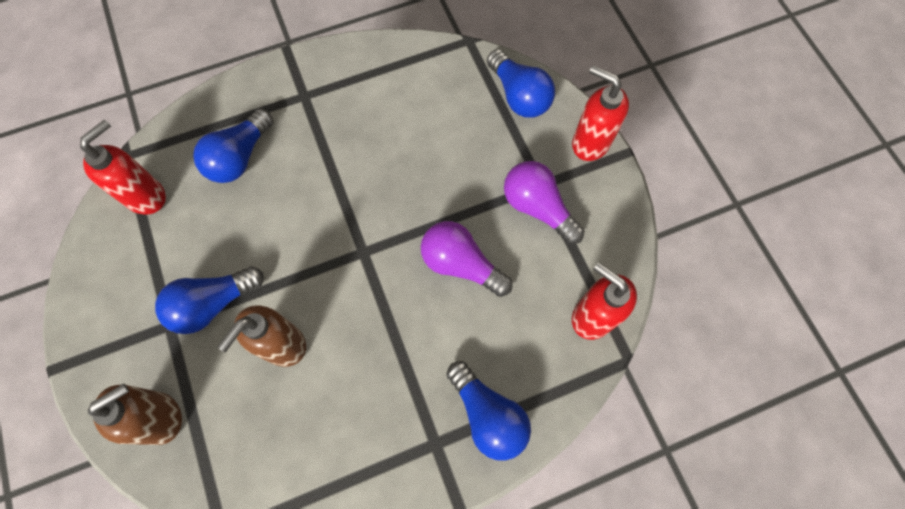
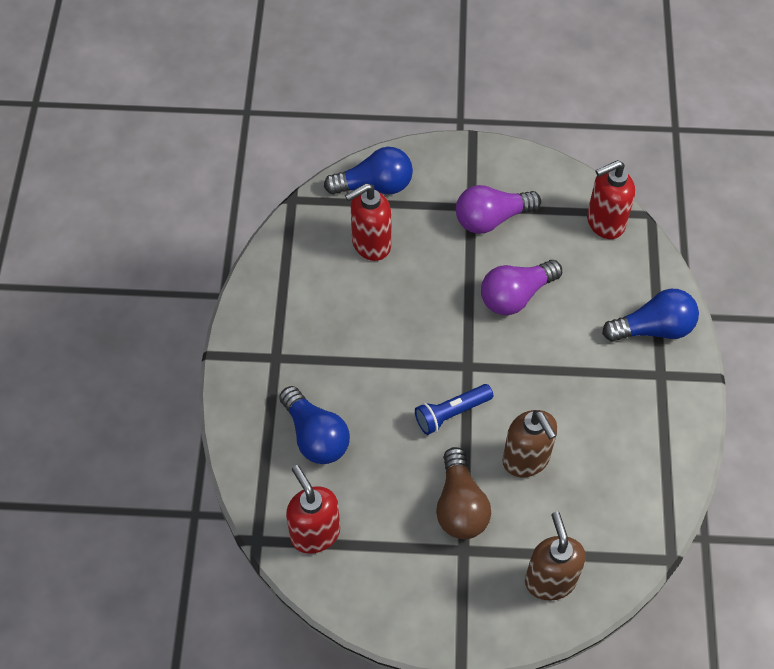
camera: 65 degrees left, 10 degrees down
blue light bulb [155,266,264,334] -> brown light bulb [436,447,491,539]
red soap dispenser [572,66,629,161] -> red soap dispenser moved to [345,183,391,261]
none -> blue flashlight [415,384,493,435]

